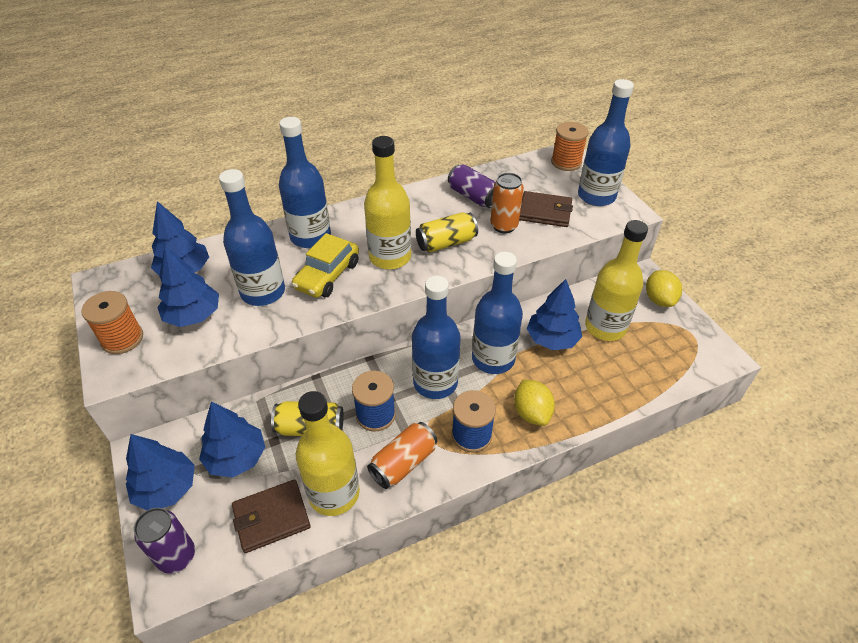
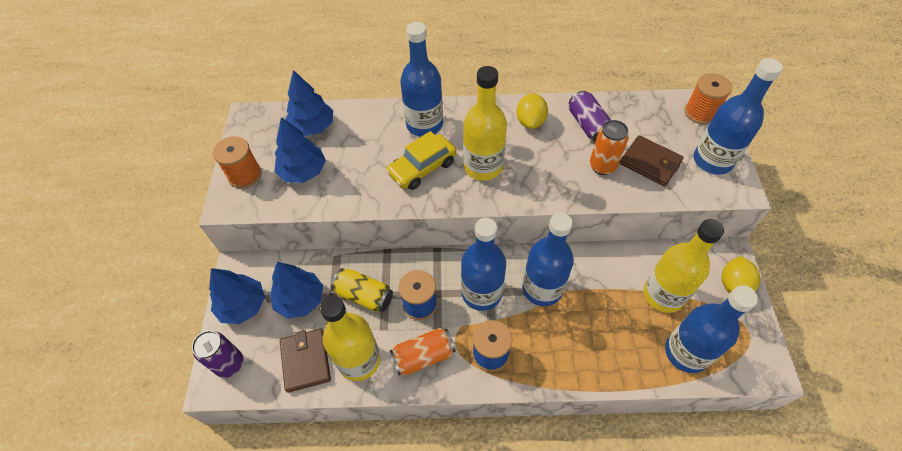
camera: 25 degrees right, 10 degrees up
blue bottle [219,169,285,306] -> blue bottle moved to [665,285,758,373]
brown wallet [232,480,311,553] -> brown wallet turned 75 degrees clockwise [280,329,331,393]
yellow can [416,212,478,253] -> none
yellow lemon [514,380,555,426] -> yellow lemon moved to [516,93,548,129]
blue tree [527,279,582,350] -> none

